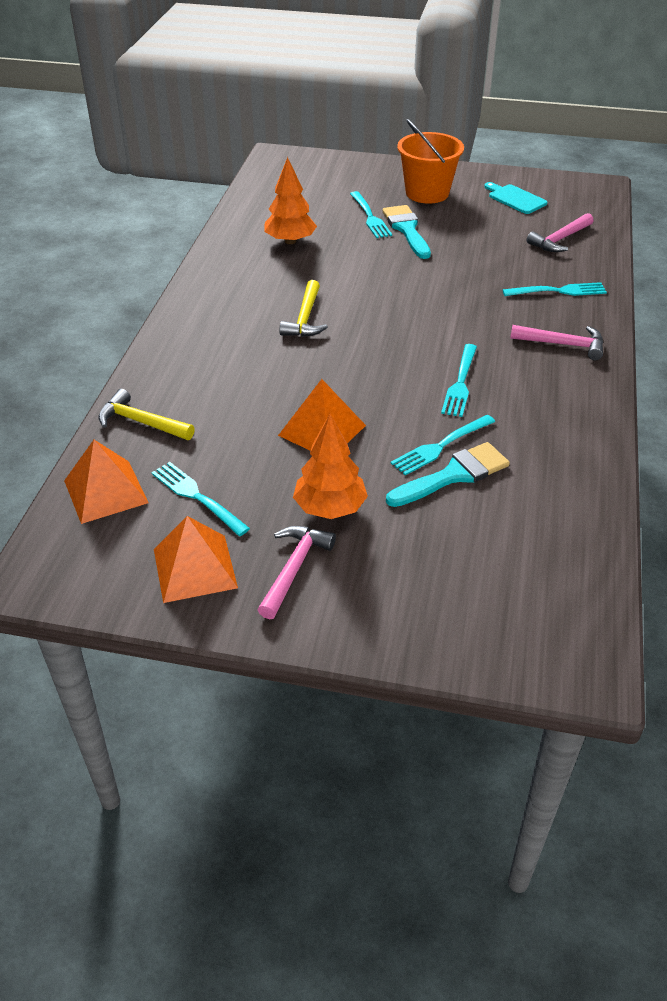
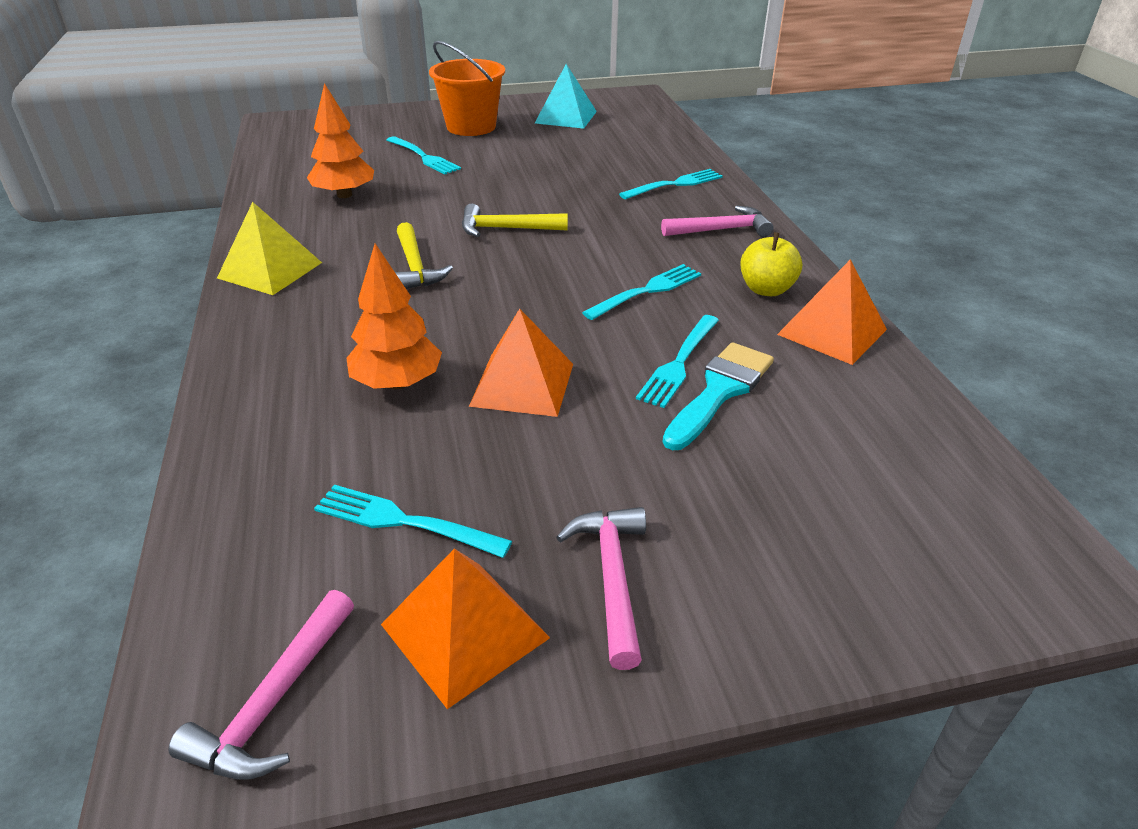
camera: 25 degrees left, 5 degrees down
orange pyramid [64,440,148,524] -> orange pyramid moved to [777,259,887,365]
yellow hammer [98,389,195,440] -> yellow hammer moved to [462,204,568,237]
orange tree [293,414,368,519] -> orange tree moved to [346,243,442,389]
turquoise brush [382,205,431,259] -> none
turquoise fork [441,344,477,417] -> turquoise fork turned 120 degrees counterclockwise [582,264,701,320]
turquoise cutting board [484,182,547,214] -> turquoise pyramid [535,64,597,129]
pink hammer [526,213,593,252] -> pink hammer moved to [168,590,354,780]
none -> yellow pyramid [217,202,322,295]
none -> yellow apple [740,232,802,296]

